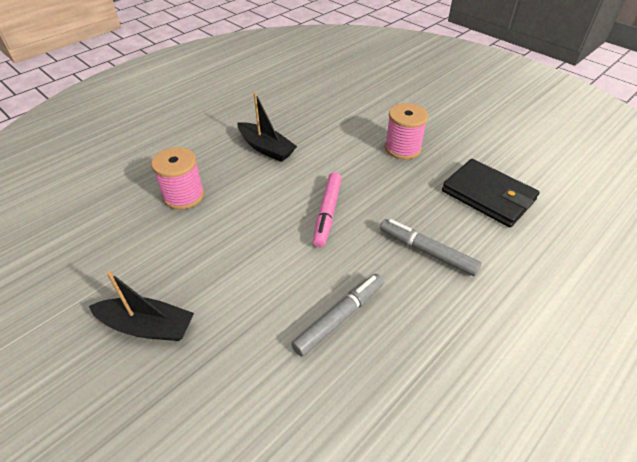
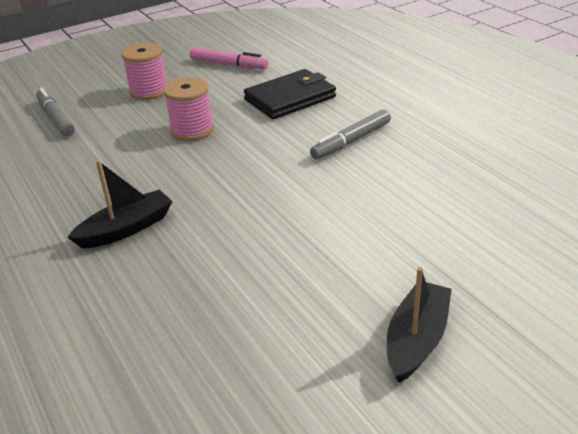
camera: 75 degrees left, 10 degrees down
pink spool [151,147,204,210] -> pink spool moved to [121,43,167,100]
grey marker [291,274,384,357] -> grey marker moved to [36,88,75,136]
pink marker [313,172,342,248] -> pink marker moved to [190,47,268,69]

